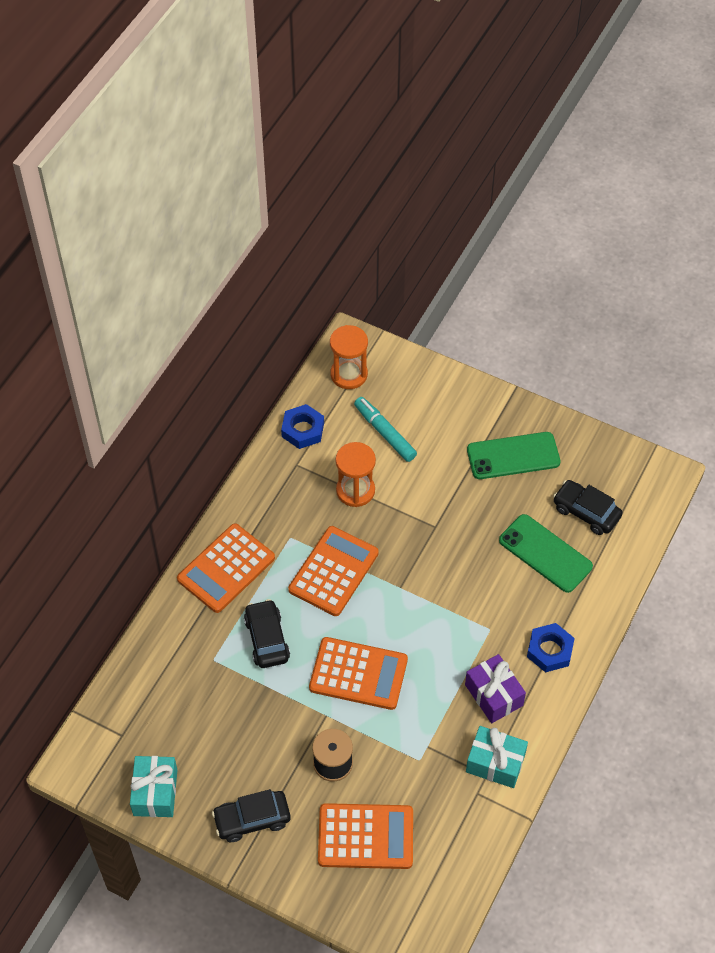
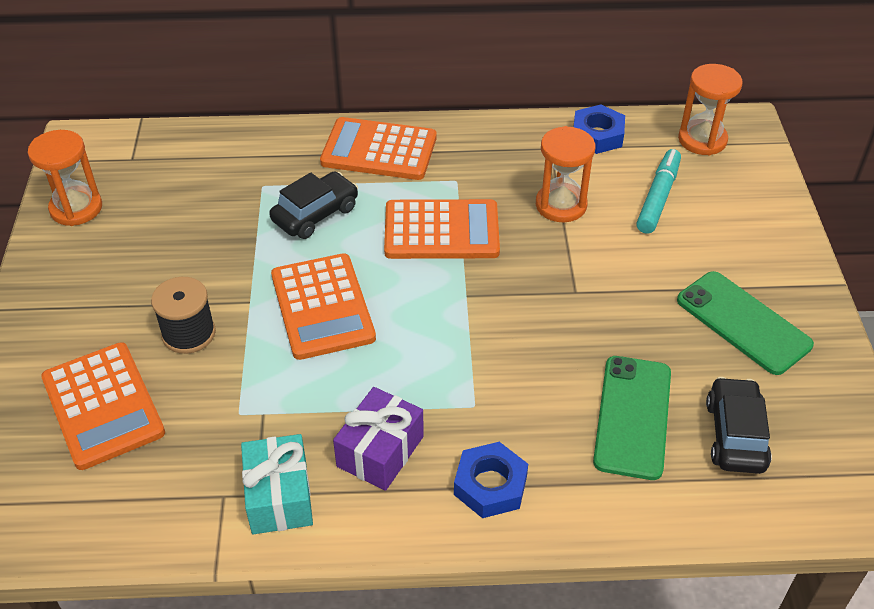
camera: 60 degrees right, 10 degrees down
turquoise gift [130,756,177,817] -> orange hourglass [28,130,102,226]
black car [212,789,291,842] -> none

